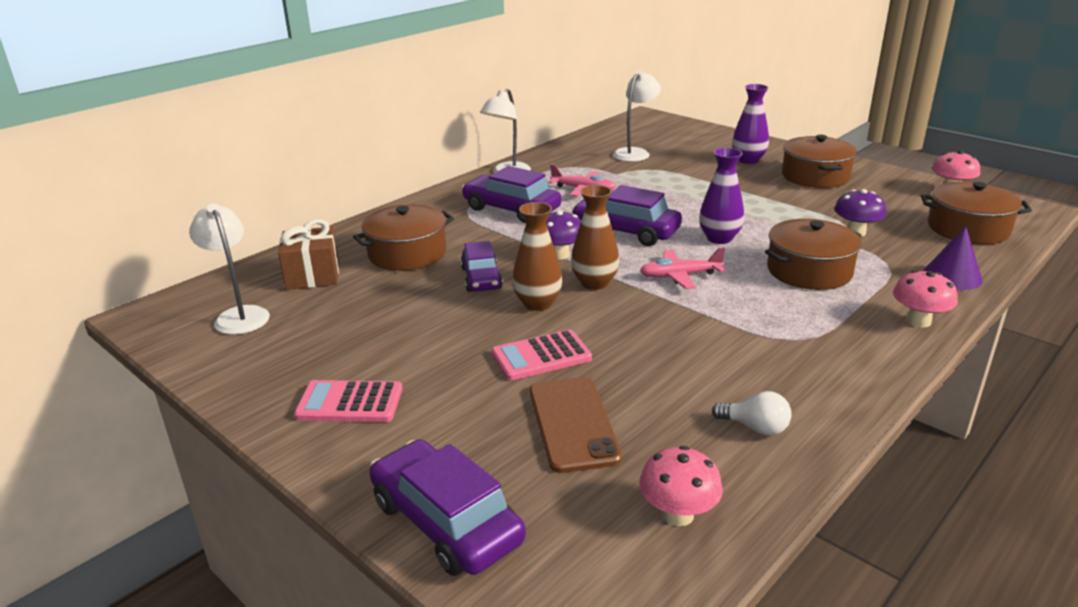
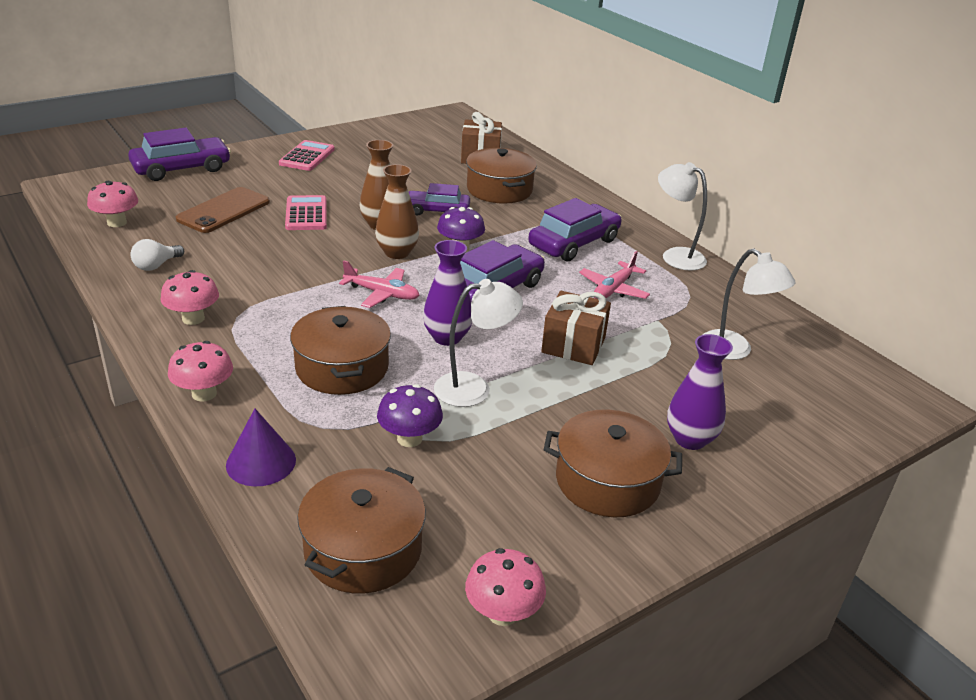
camera: 100 degrees right, 5 degrees up
white lamp [189,204,270,335] -> white lamp moved to [434,279,523,407]
brown phone [529,377,622,473] -> brown phone turned 60 degrees counterclockwise [176,187,270,233]
pink plane [640,247,725,289] -> pink plane turned 105 degrees clockwise [339,260,419,308]
none -> pink mushroom [160,270,219,325]
none -> brown gift [541,291,611,365]

